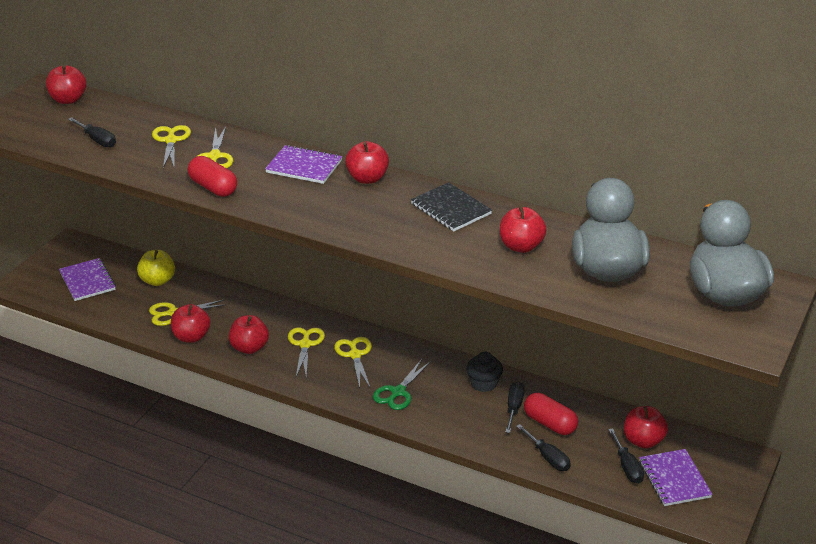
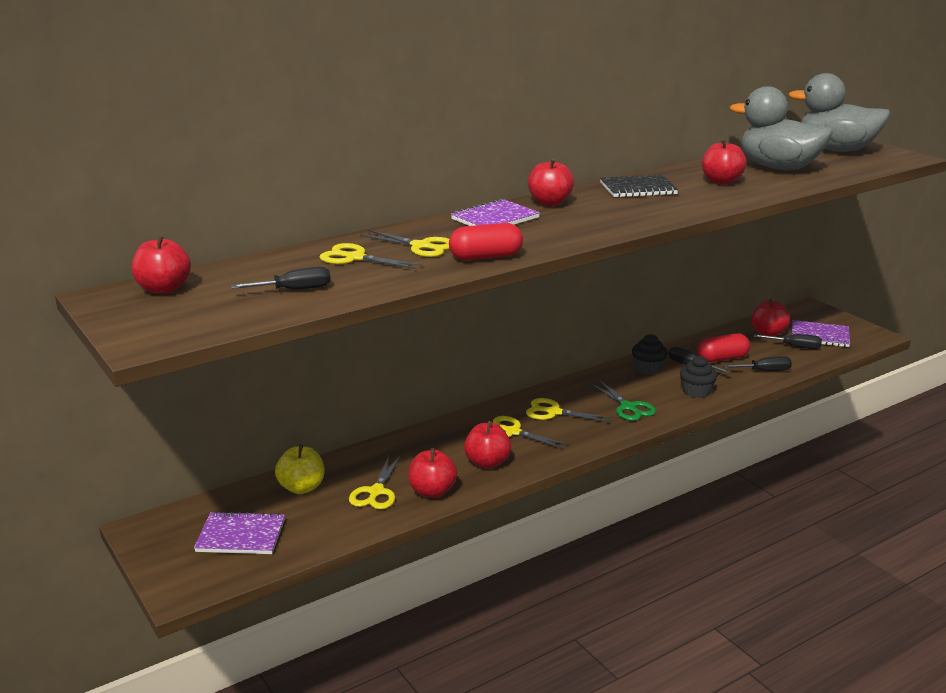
camera: 60 degrees left, 10 degrees down
none -> black cupcake [680,356,717,398]

